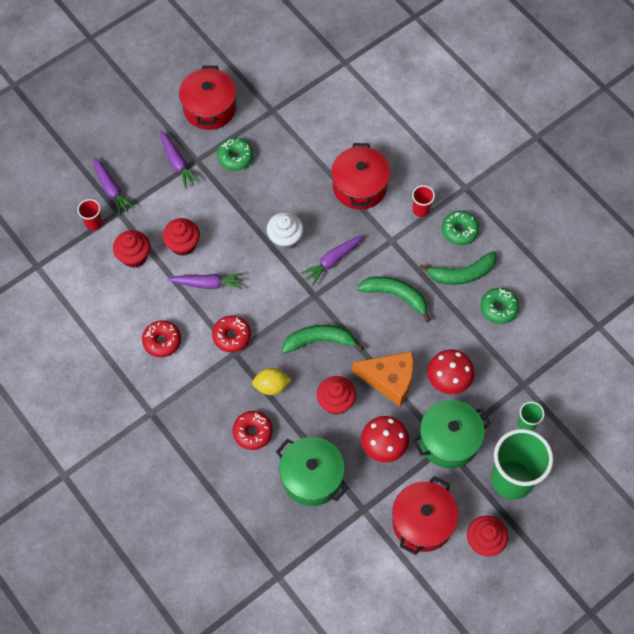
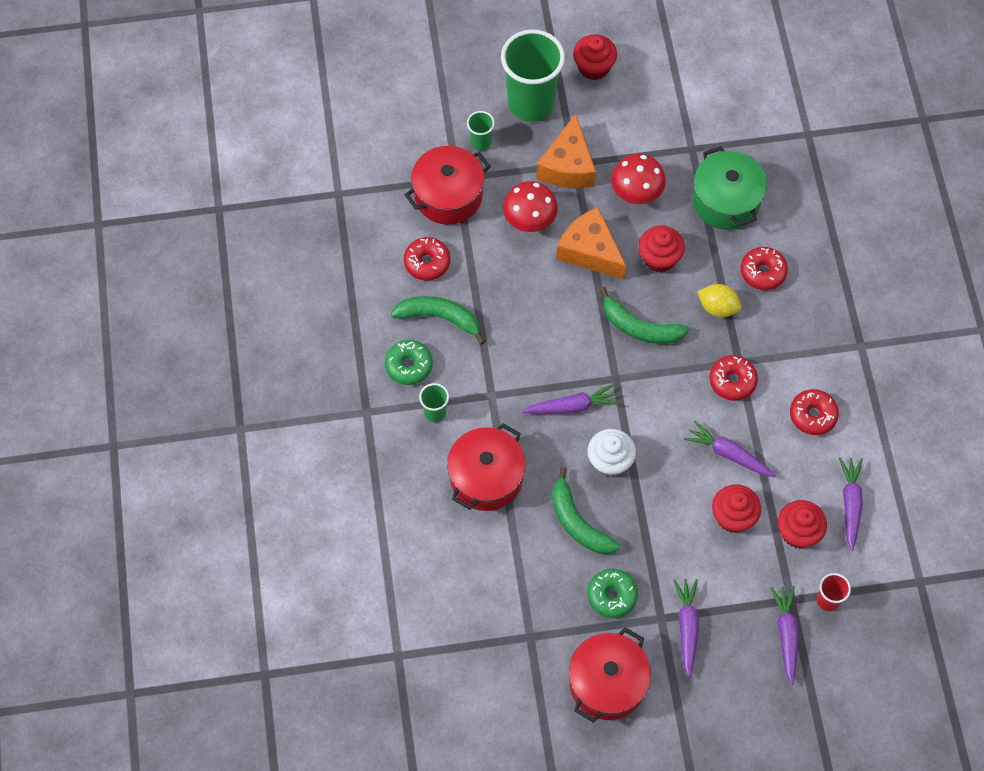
camera: 150 degrees left, 0 degrees up
green banana [357,276,430,322] -> green banana moved to [552,467,620,554]
red pot [392,476,459,555] -> red pot moved to [405,146,491,225]
red cup [412,185,435,217] -> green cup [419,383,449,422]
green pot [413,400,491,468] -> orange cheese [536,114,596,188]
green donut [481,288,519,324] -> red donut [404,237,450,281]
none -> purple carrot [839,457,863,551]

